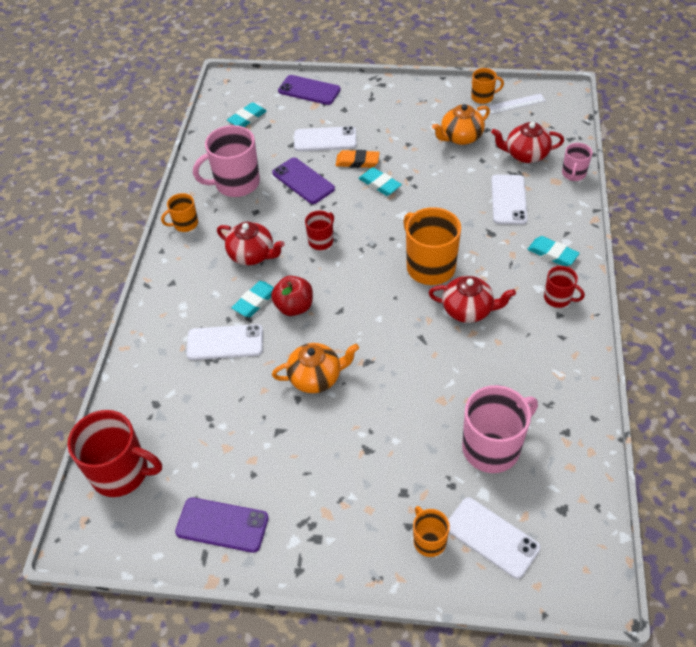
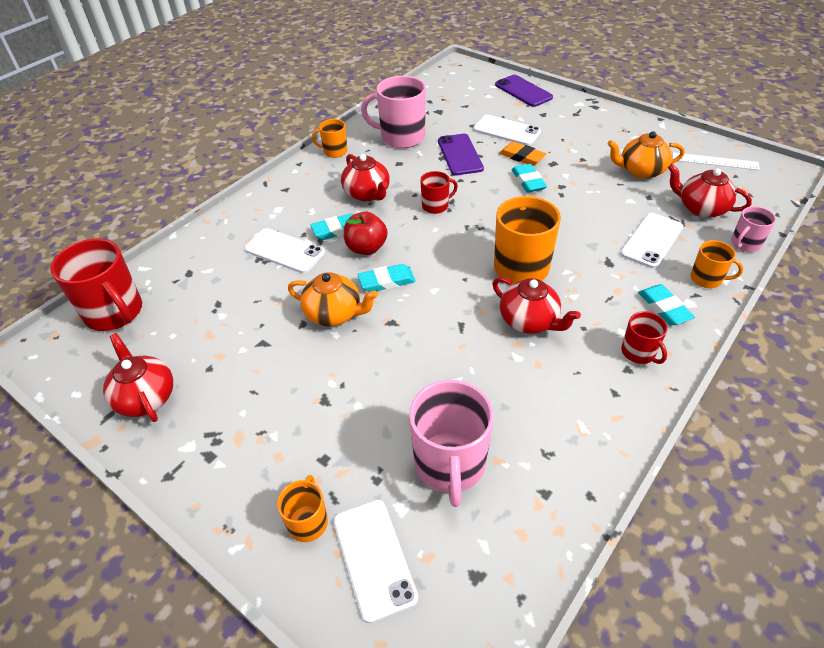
camera: 30 degrees right, 5 degrees down
purple phone [175,497,269,553] -> red teapot [103,333,173,422]
turquoise eraser [227,102,267,127] -> turquoise eraser moved to [357,264,416,292]
pink mug [462,385,538,473] -> pink mug turned 90 degrees clockwise [409,380,494,507]
orange mug [471,68,504,104] -> orange mug moved to [690,240,743,288]

